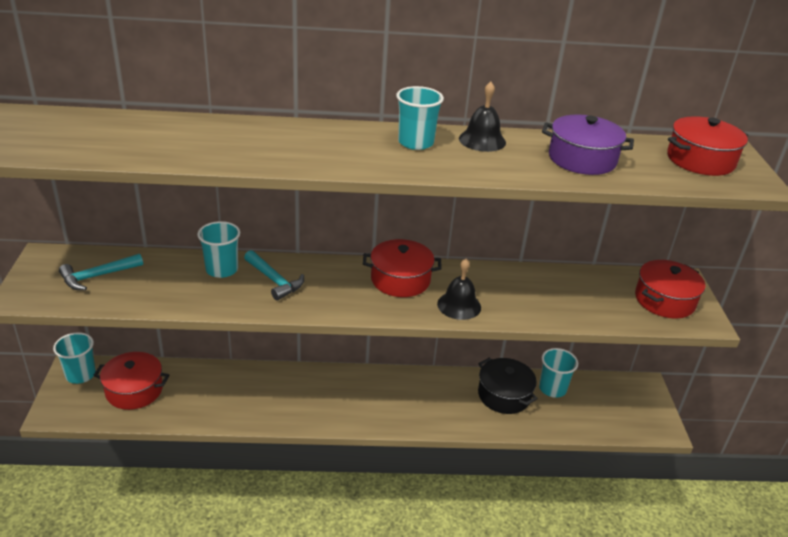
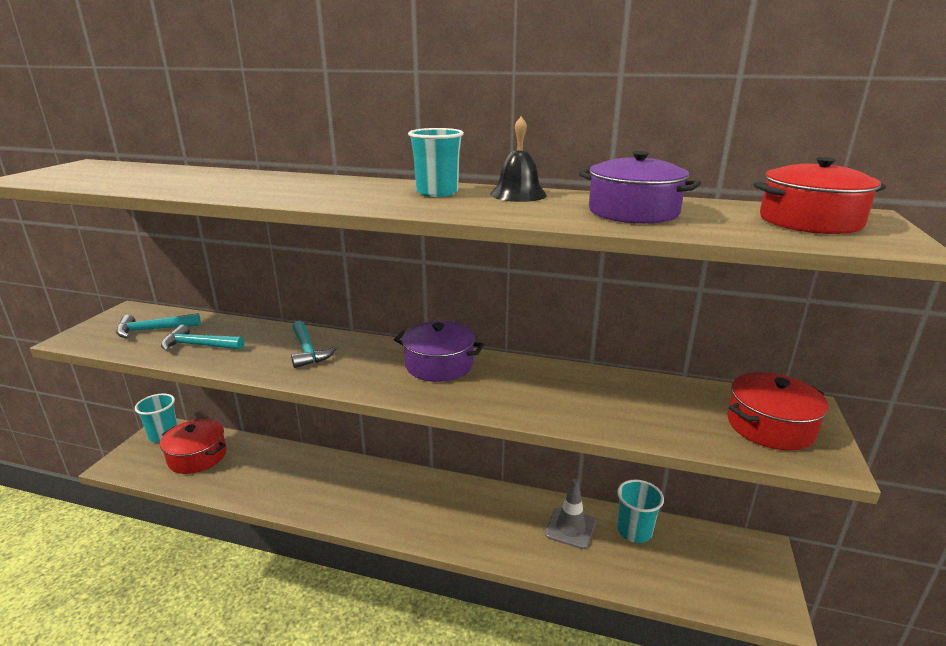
camera: 20 degrees right, 10 degrees down
turquoise cup [197,221,240,278] -> none
red pot [363,239,442,297] -> purple pot [394,321,484,382]
black bell [437,259,481,320] -> none
black pot [478,358,538,414] -> grey traffic cone [545,479,596,549]
none -> turquoise hammer [161,325,244,352]

